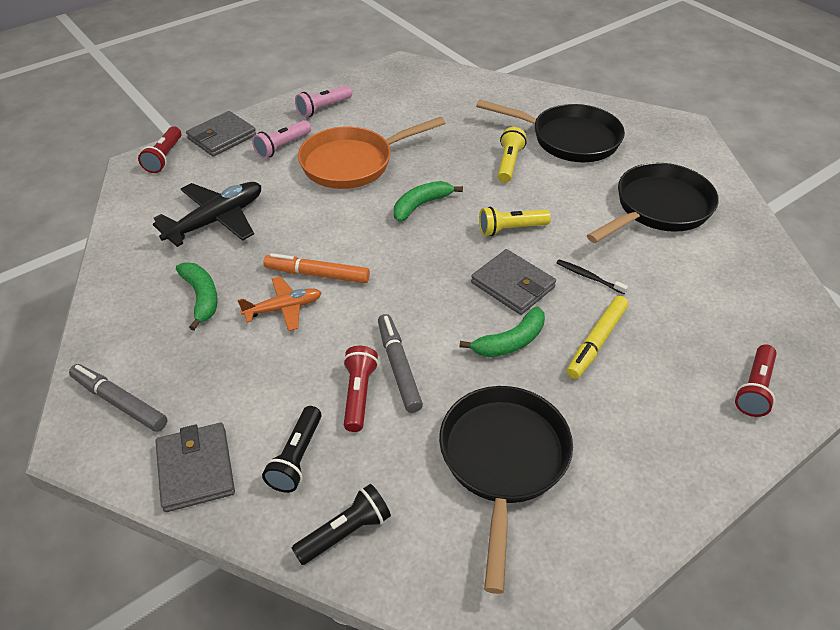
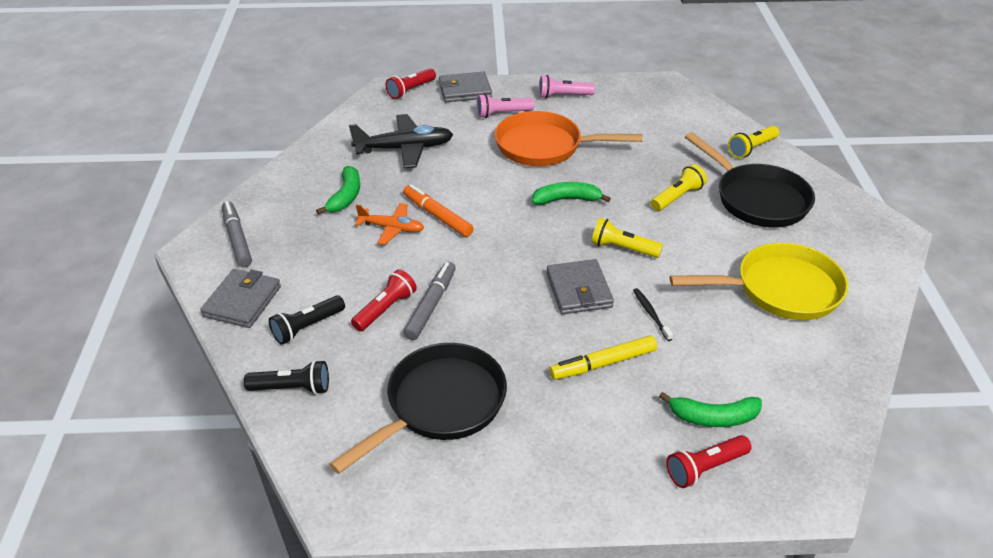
camera: 35 degrees right, 5 degrees down
green banana [460,306,545,357] -> green banana moved to [659,392,762,427]
black pan [587,163,719,243] -> yellow pan [670,243,848,320]
none -> yellow flashlight [728,126,779,158]

